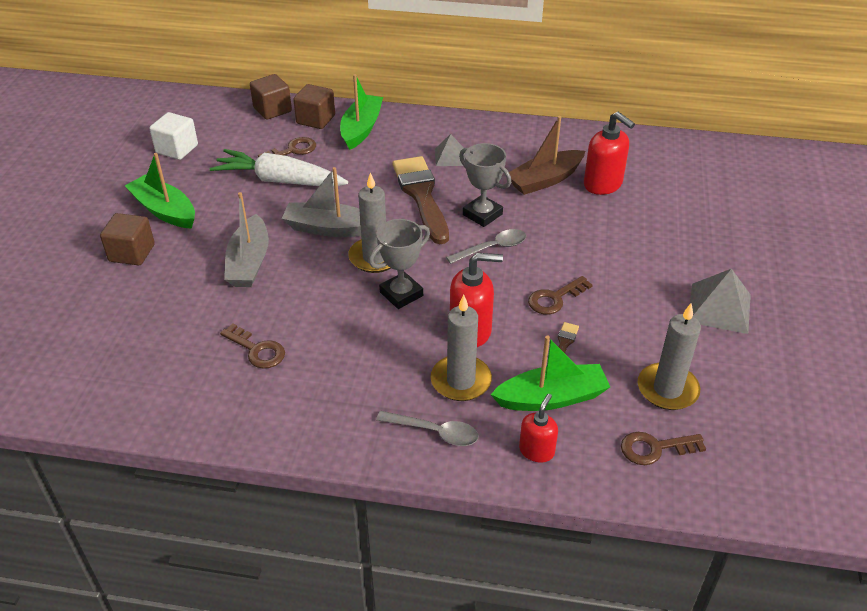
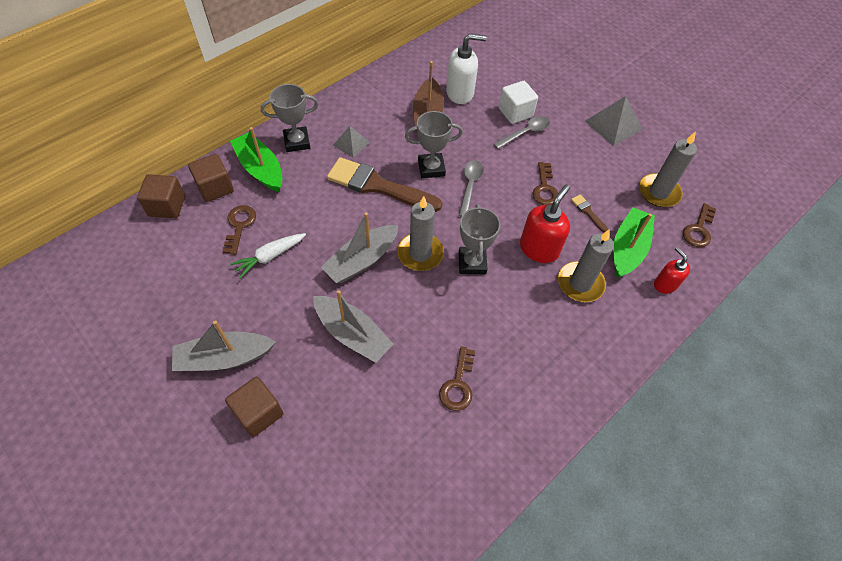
camera: 55 degrees left, 15 degrees up
green boat [125,153,195,229] -> grey boat [172,320,276,371]
white cube [149,112,198,160] -> white cube moved to [499,81,538,124]
white carrot [210,149,348,187] -> white carrot [230,233,306,279], size x0.58
brown key [220,323,285,369] -> brown key turned 120 degrees clockwise [439,346,475,411]
grey spoon [376,411,479,446] -> grey spoon moved to [494,116,550,149]
red soap dispenser [584,112,635,195] -> white soap dispenser [446,33,487,104]
none -> grey trophy [261,84,318,152]

